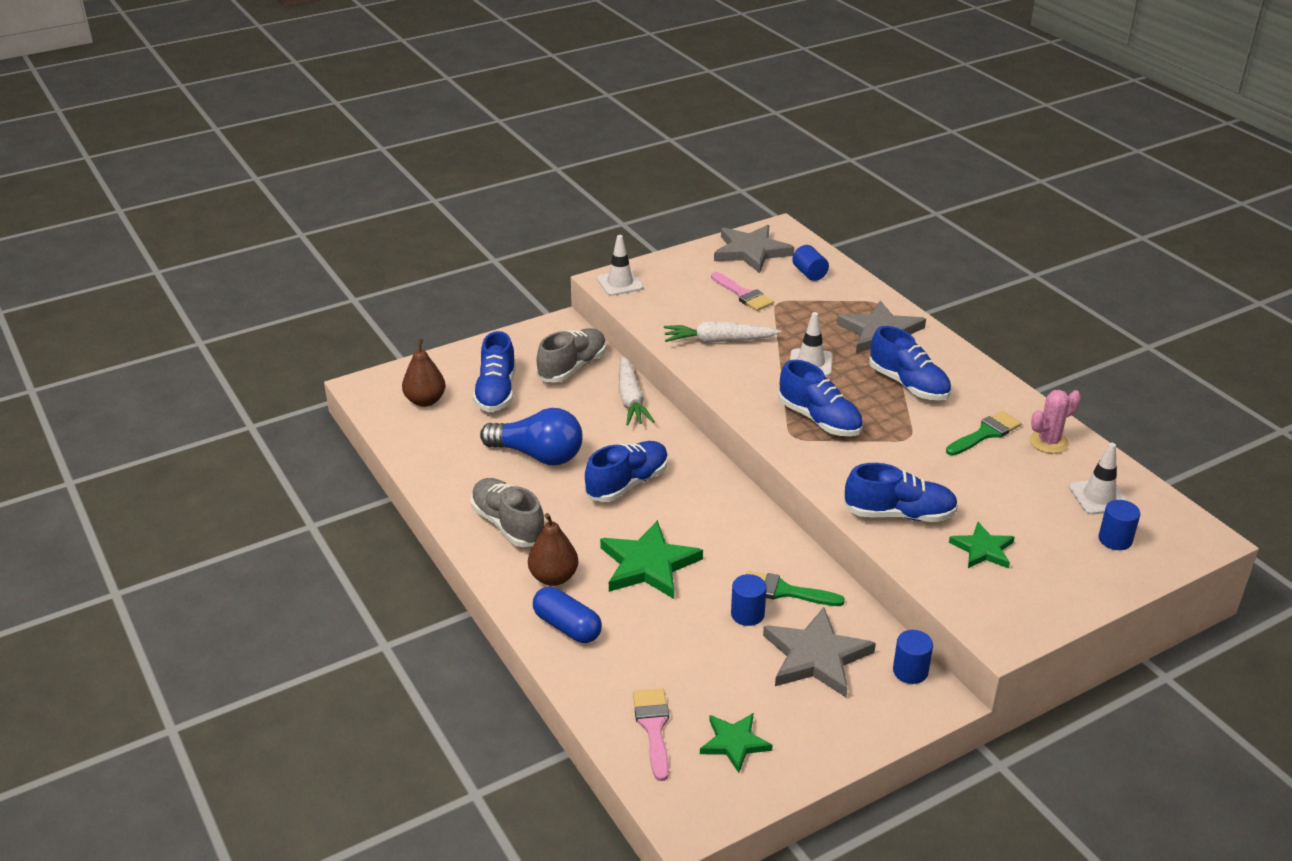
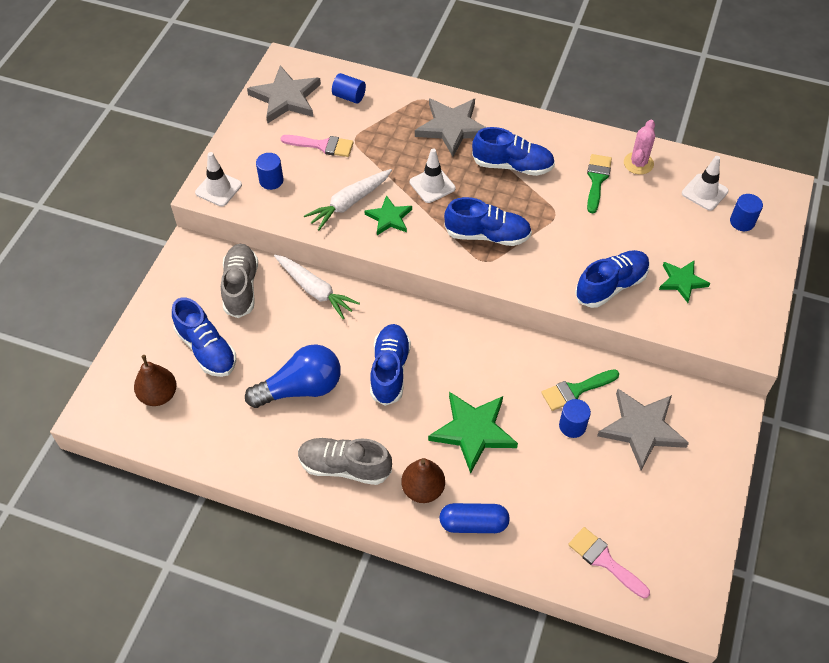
camera: 40 degrees left, 20 degrees up
green star [700,713,773,773] -> green star moved to [364,195,412,235]
blue cylinder [893,630,933,684] -> blue cylinder moved to [256,153,283,190]

